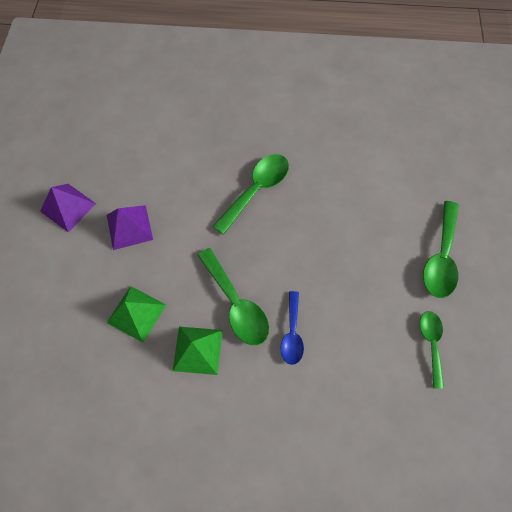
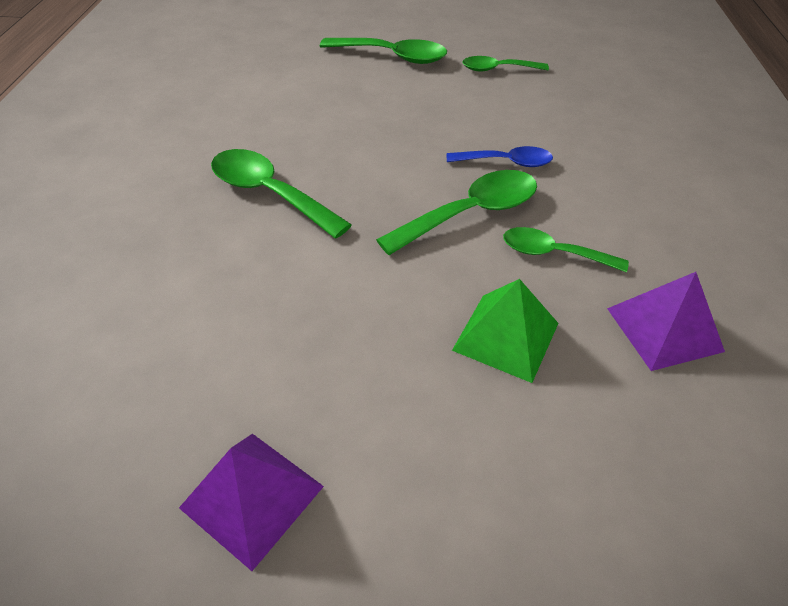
camera: 90 degrees left, 20 degrees down
purple pyramid [107,205,153,250] -> purple pyramid moved to [607,272,725,371]
green pyramid [173,327,222,375] -> green spoon [503,227,629,272]

